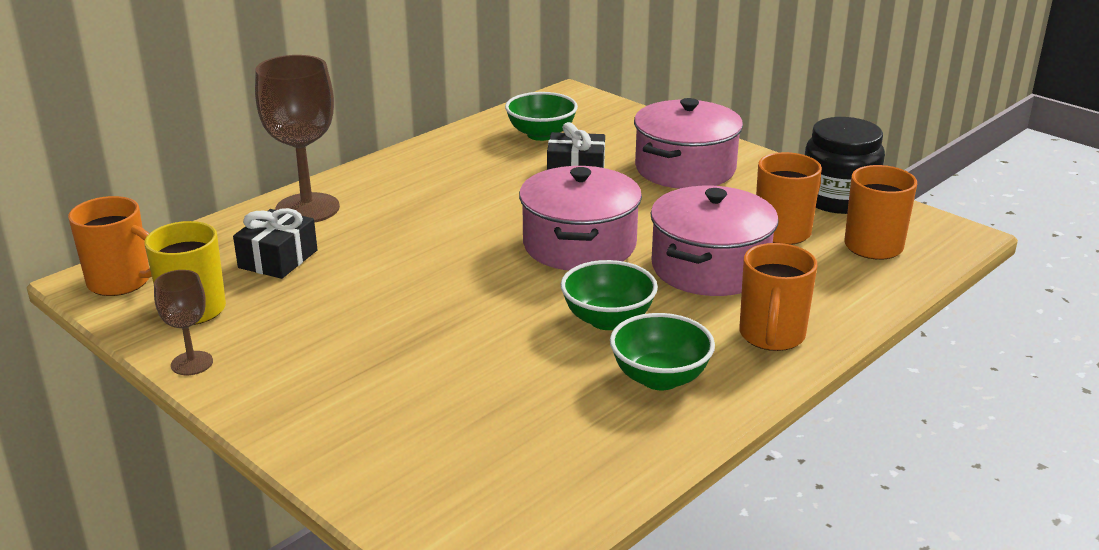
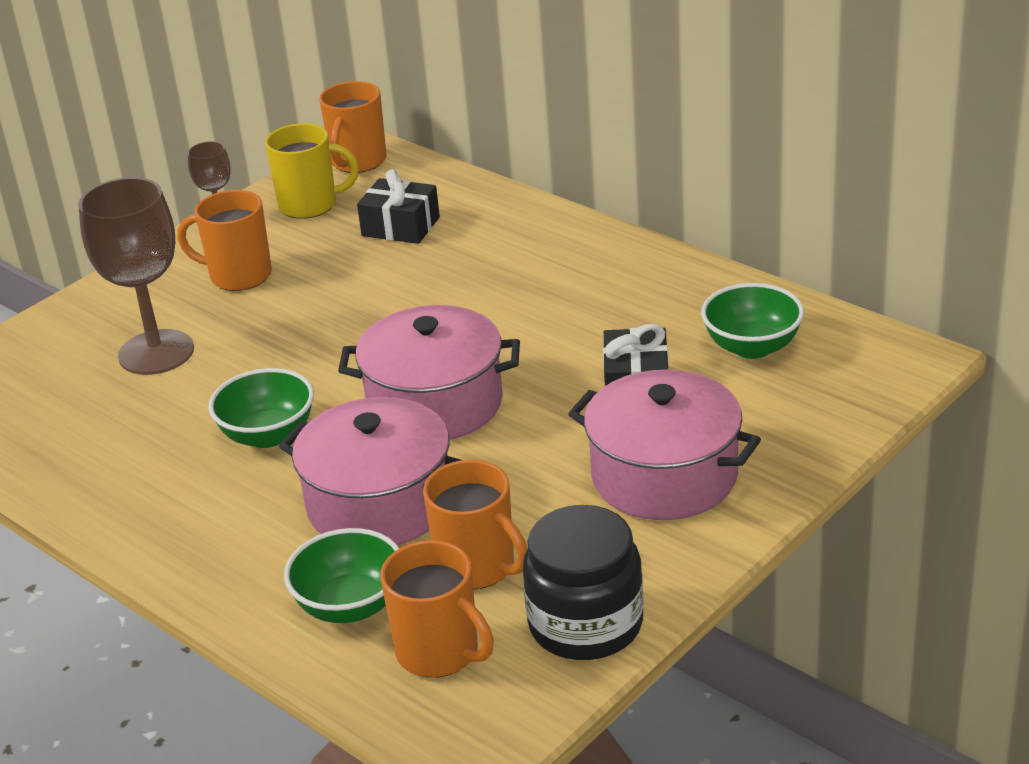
camera: 90 degrees right, 5 degrees up
brown goblet [255,55,340,223] -> brown goblet moved to [78,177,194,375]
green bowl [610,313,715,390] -> green bowl moved to [284,528,399,623]
orange mug [739,243,818,351] -> orange mug moved to [177,190,272,291]

